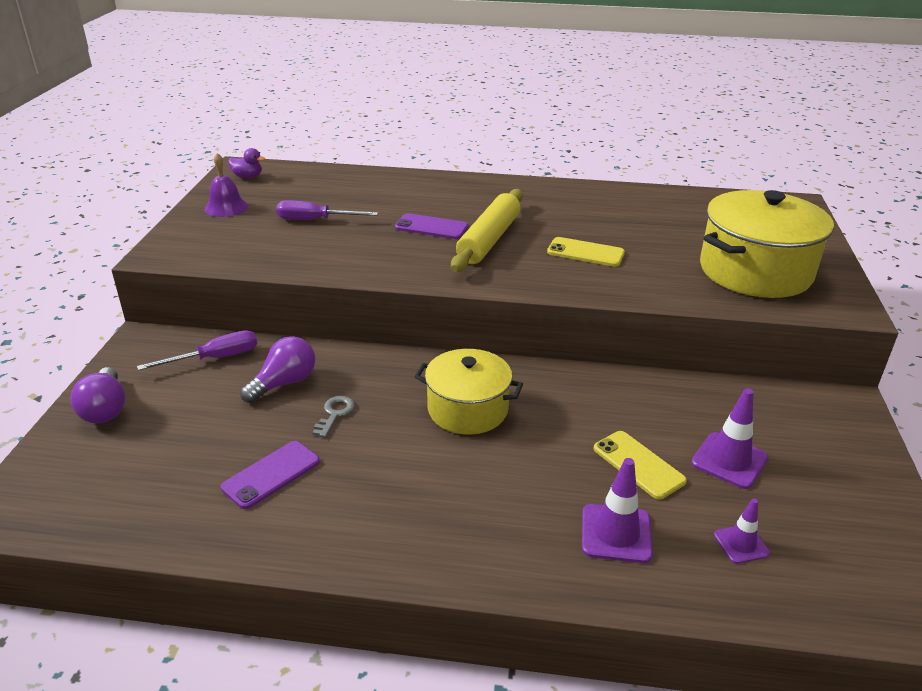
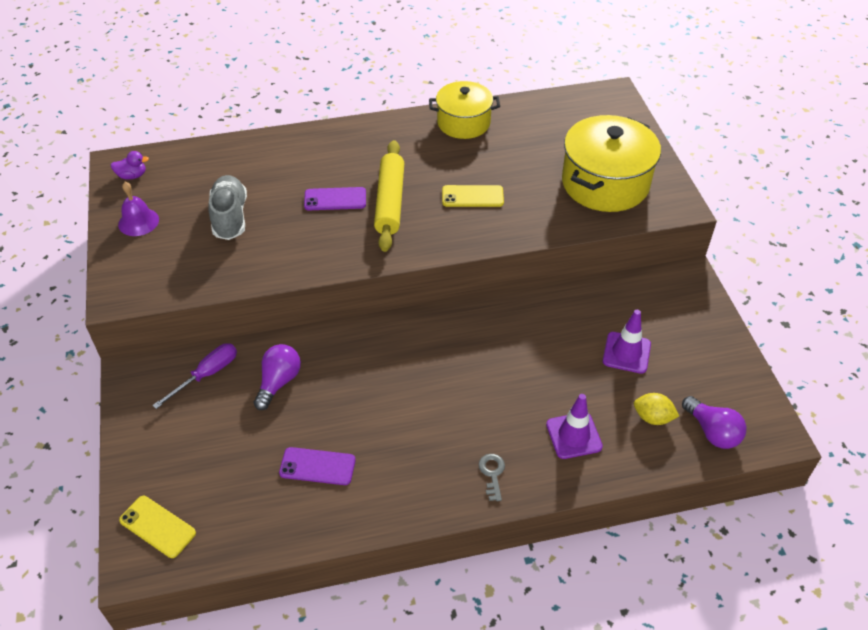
camera: 20 degrees left, 15 degrees up
purple light bulb [70,367,125,423] -> purple light bulb moved to [682,396,746,449]
purple phone [221,441,320,509] -> purple phone turned 75 degrees clockwise [279,447,355,485]
purple screwdriver [276,200,378,220] -> grey shoe [208,175,247,240]
grey key [312,396,355,438] -> grey key moved to [479,454,505,501]
yellow pot [414,349,523,435] -> yellow pot moved to [429,81,500,139]
yellow phone [594,431,687,499] -> yellow phone moved to [119,496,196,558]
purple traffic cone [714,498,770,564] -> yellow lemon [634,393,679,425]

